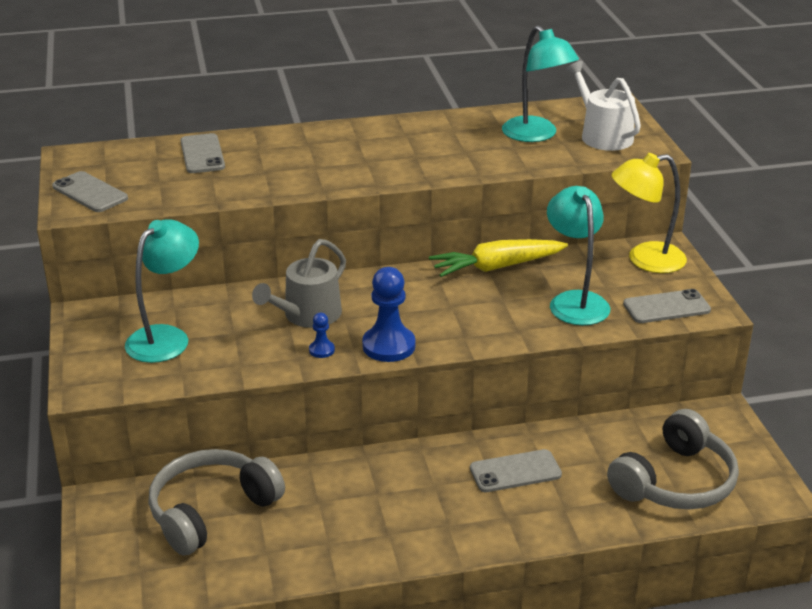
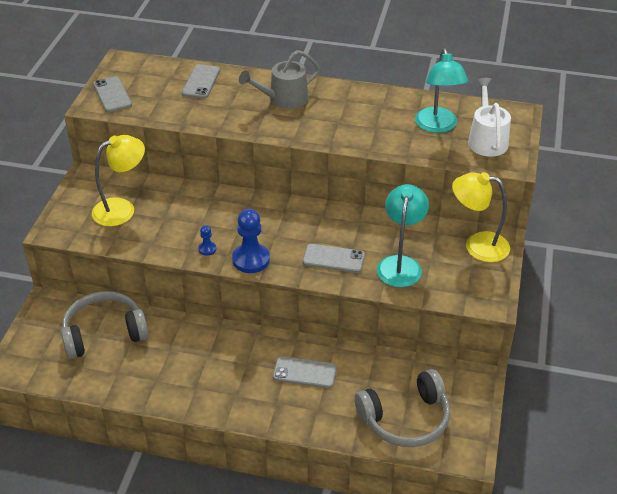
camera: 25 degrees right, 10 degrees up
turquoise lamp [125,219,199,363] -> yellow lamp [92,135,145,226]
grey watering can [252,239,346,328] -> grey watering can moved to [239,50,320,109]
yellow carrot [429,239,568,277] -> none
grey phone [623,289,711,323] -> grey phone moved to [302,244,365,273]

